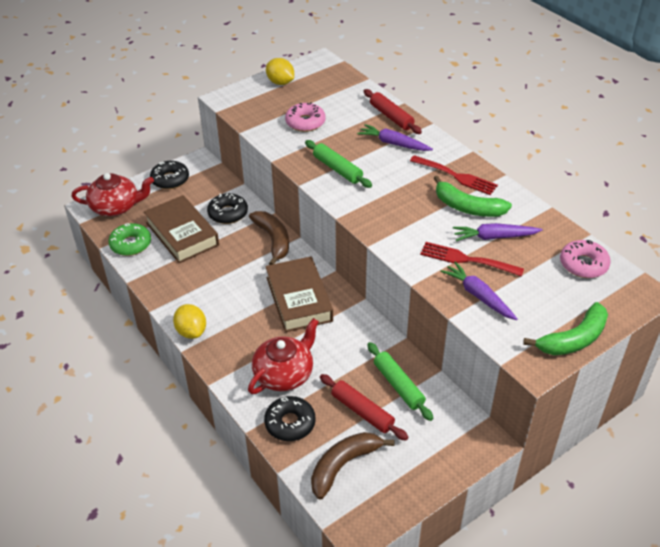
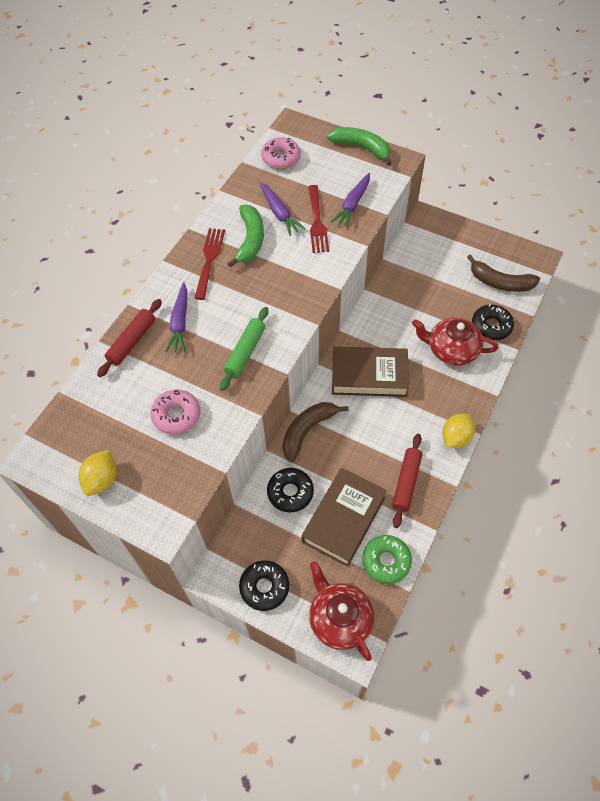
camera: 115 degrees left, 15 degrees up
brown book [265,256,333,332] -> brown book turned 45 degrees clockwise [332,347,409,397]
red rolling pin [320,374,408,441] -> red rolling pin moved to [392,434,422,528]
green rolling pin [367,342,433,421] -> none

